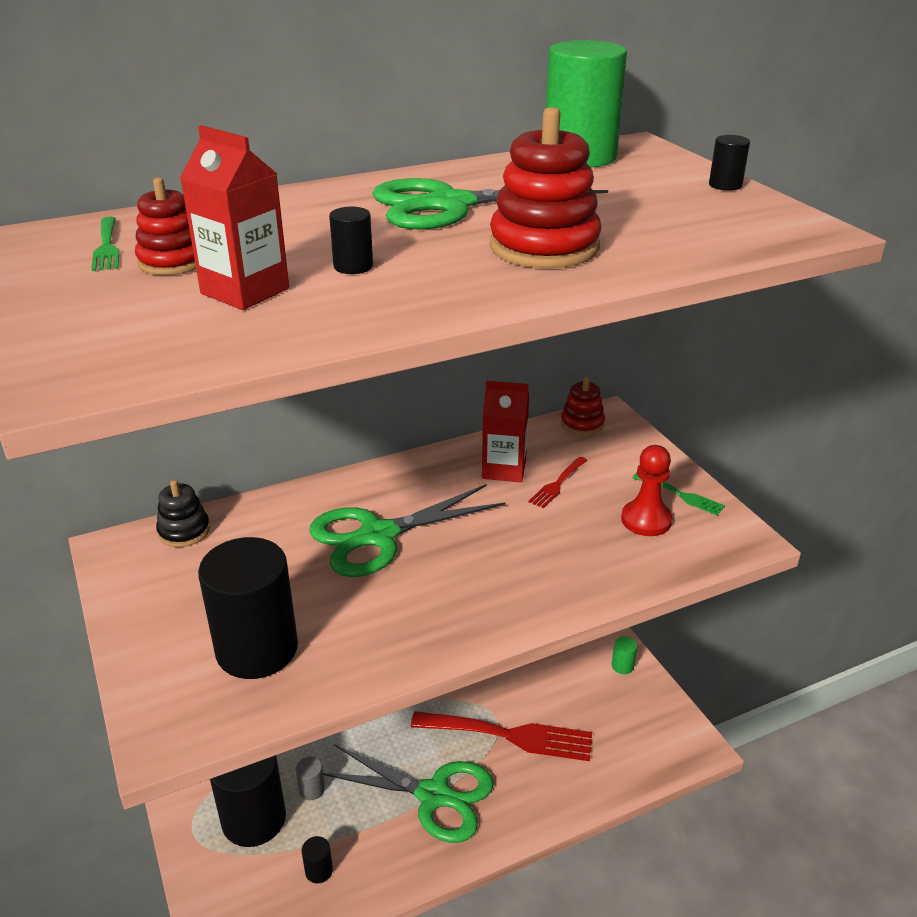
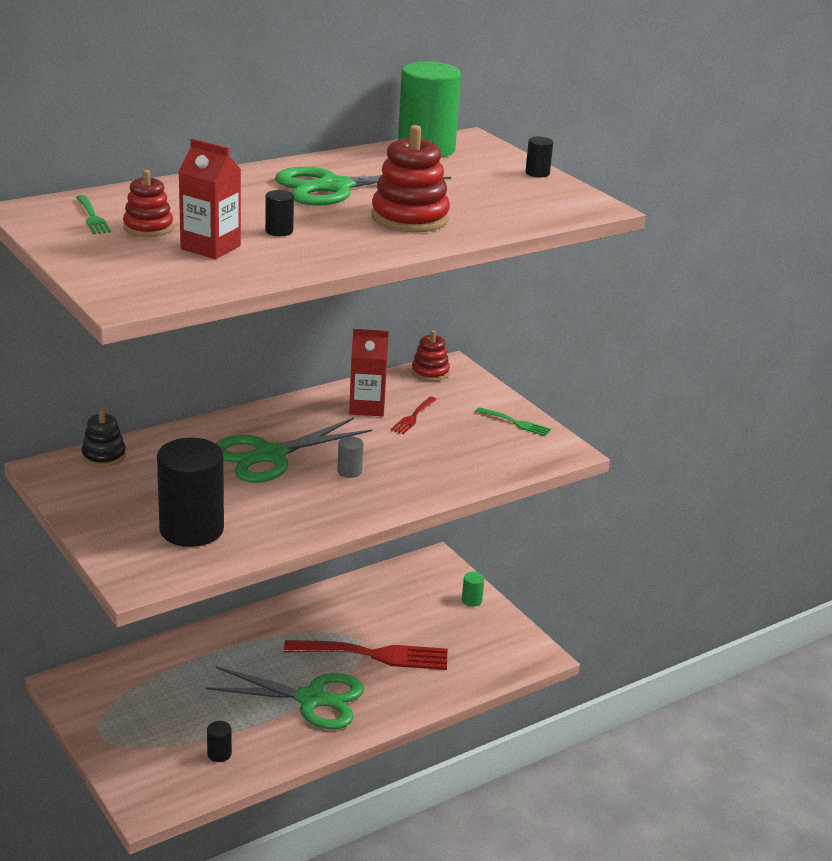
camera: 10 degrees left, 5 degrees down
black cylinder [210,755,286,847] -> none
grey cylinder [296,757,325,800] -> grey cylinder moved to [338,436,363,478]
red pawn [621,445,673,536] -> none

